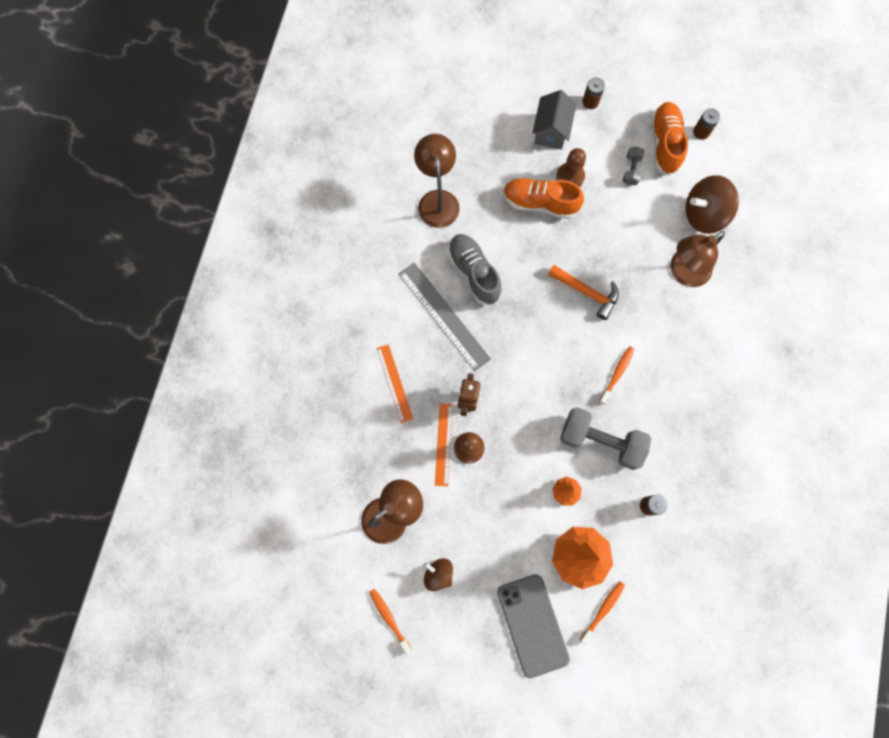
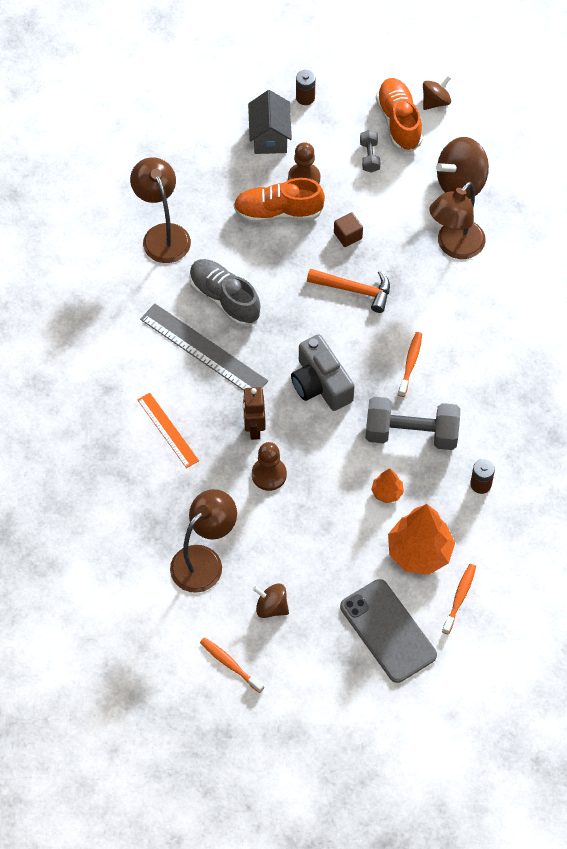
camera: 15 degrees left, 15 degrees down
orange ruler [435,404,453,486] -> none
brown battery [693,108,720,140] -> brown spinning top [423,76,451,110]
none -> grey camera [291,334,355,411]
none -> brown cube [334,213,363,247]

